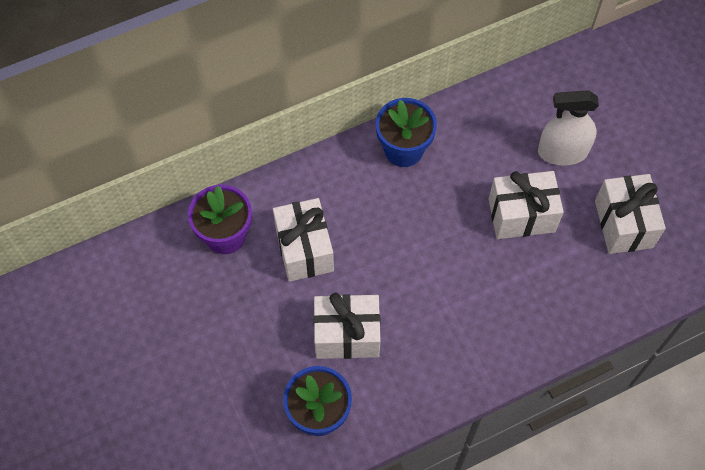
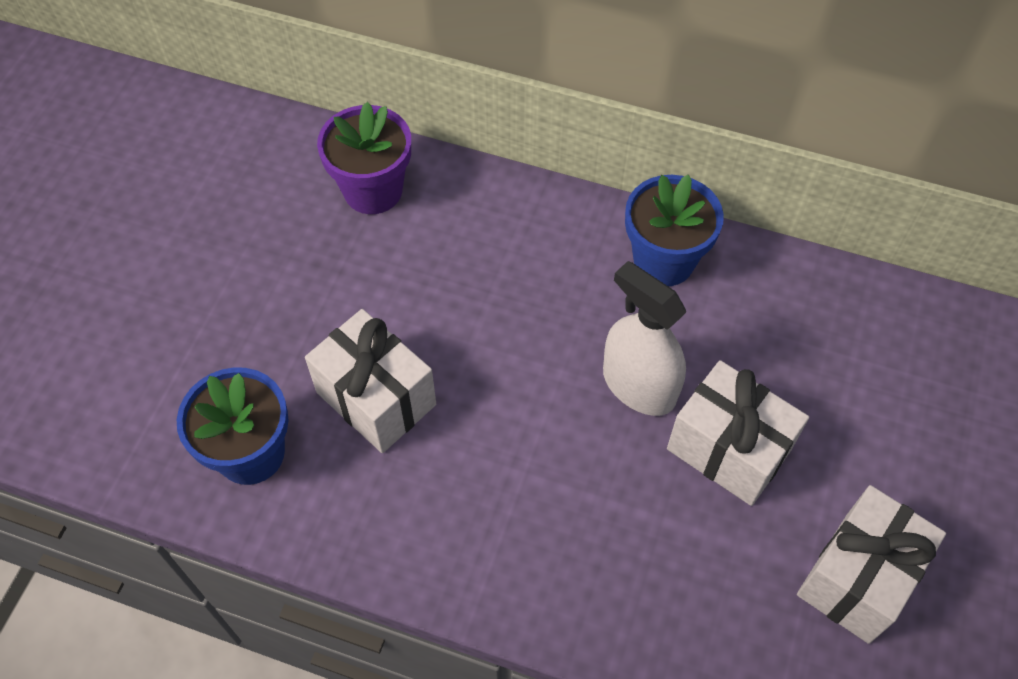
camera: 45 degrees right, 5 degrees down
white gift [273,198,334,282] -> none
white spray bottle [538,90,599,166] -> white spray bottle moved to [603,261,686,416]

